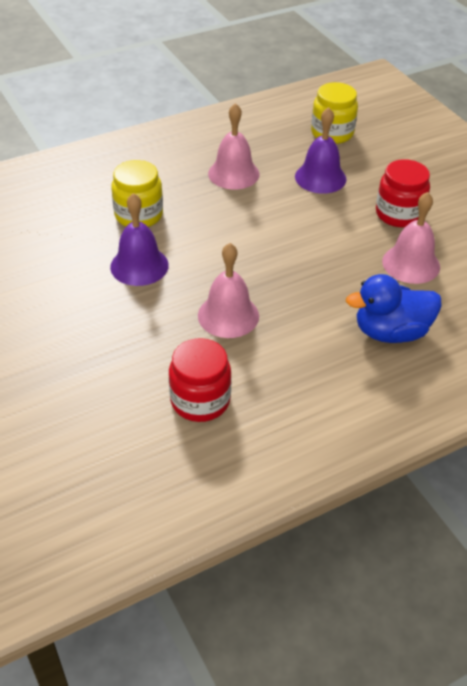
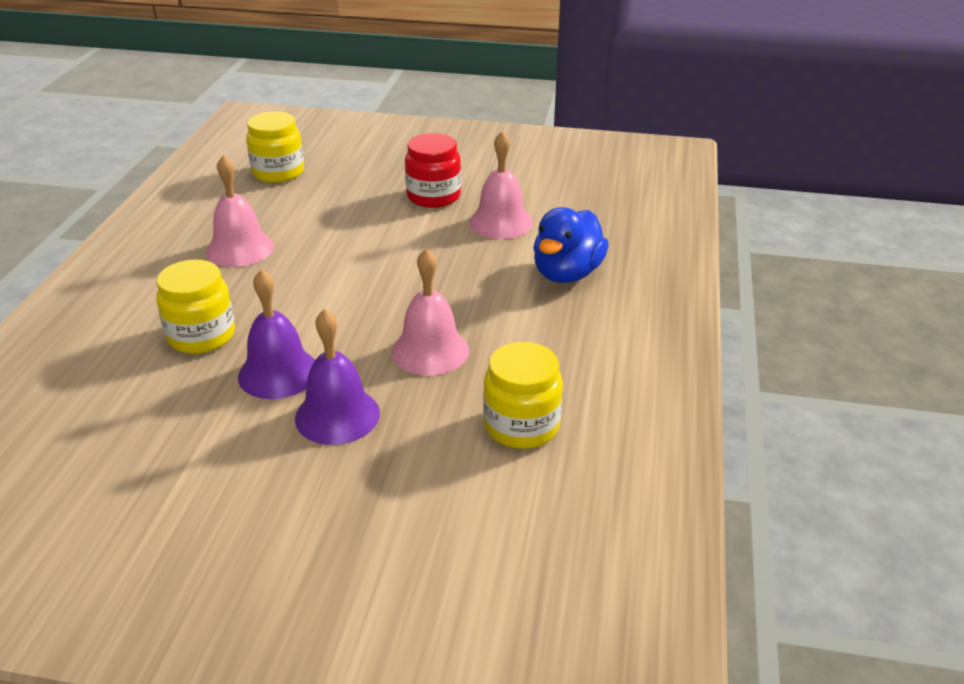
camera: 50 degrees left, 10 degrees down
red jar [169,338,231,422] -> yellow jar [483,342,563,449]
purple bell [295,107,346,194] -> purple bell moved to [295,309,380,445]

